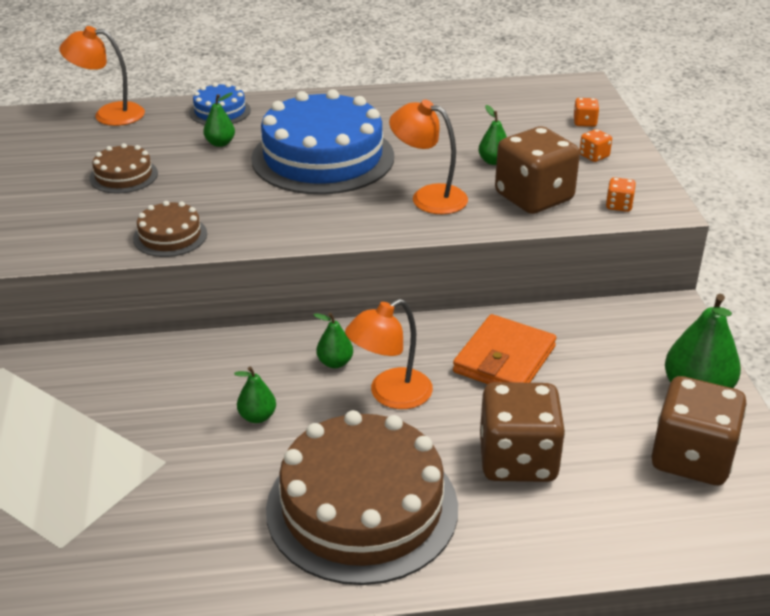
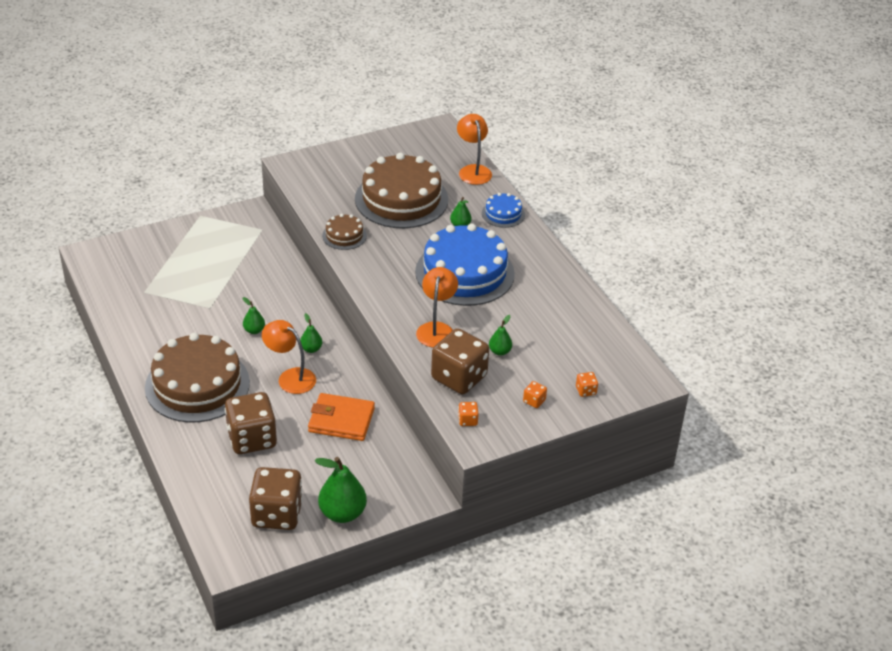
camera: 70 degrees right, 5 degrees up
brown cake [89,143,158,193] -> brown cake [355,153,448,228], size x2.18

